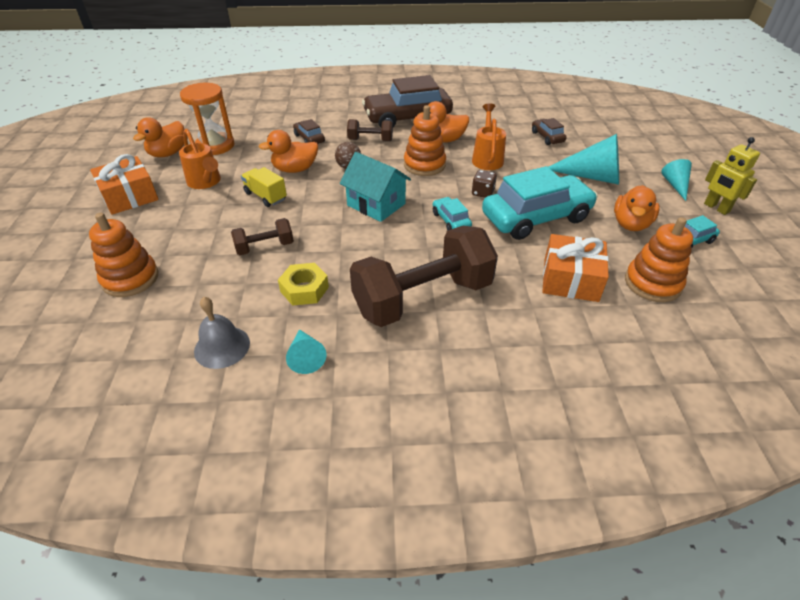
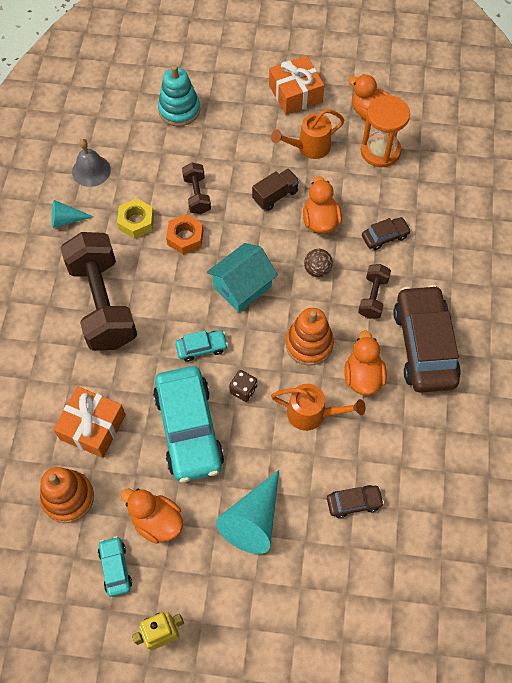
camera: 100 degrees right, 20 degrees up
orange stacking toy [89,213,158,297] -> turquoise stacking toy [158,65,200,126]
yellow truck [241,167,287,207] -> brown truck [252,169,299,211]
turquoise cone [661,159,692,201] -> none
none -> orange nut [166,214,203,255]

